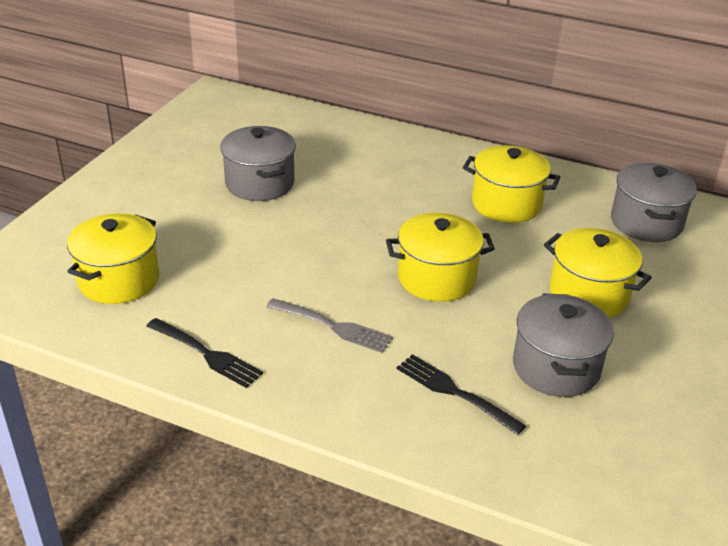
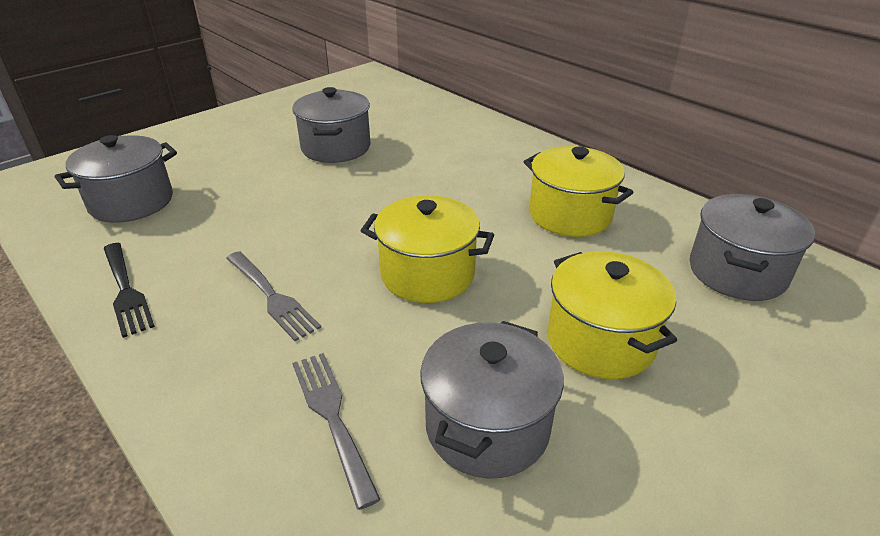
camera: 25 degrees right, 0 degrees up
yellow pot [67,213,159,304] -> grey pot [55,135,177,223]
black fork [397,354,526,435] -> grey fork [292,353,381,510]

